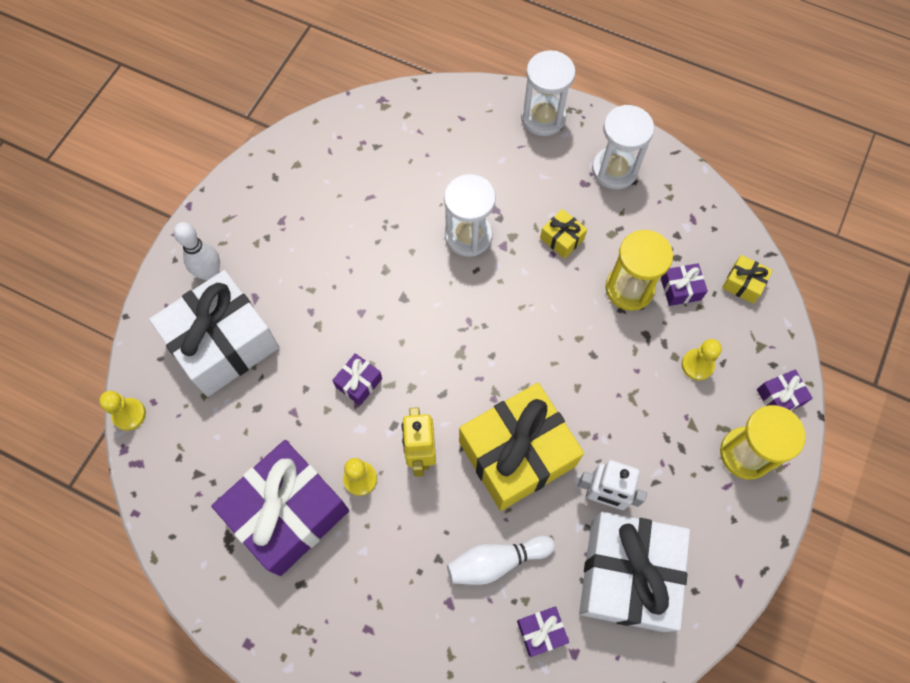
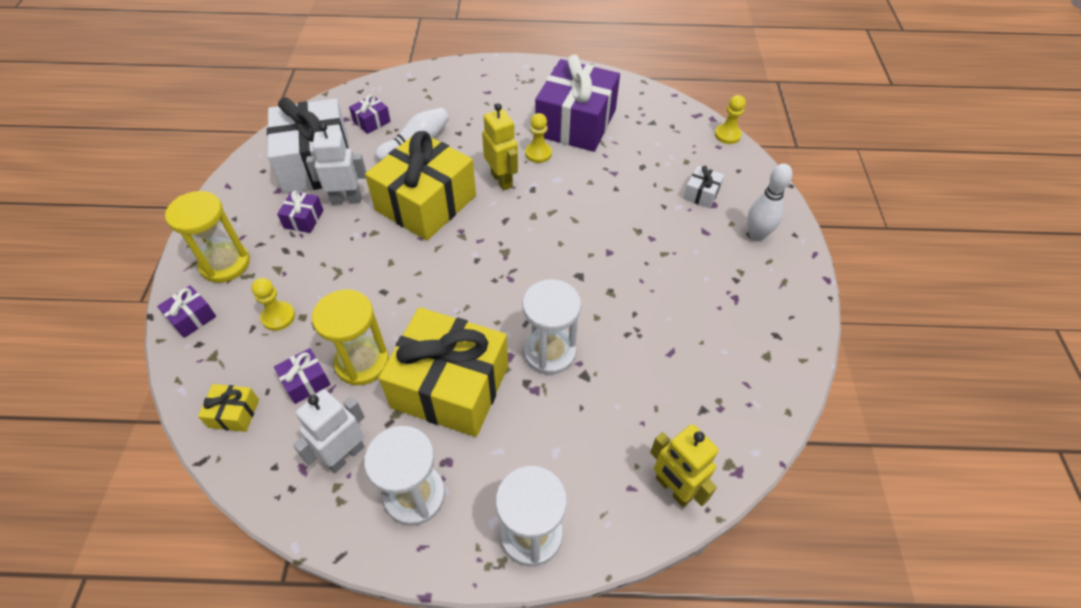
camera: 155 degrees right, 15 degrees down
white gift [149,270,279,397] -> white gift [683,166,724,208], size x0.41
purple gift [332,353,382,405] -> purple gift moved to [277,191,324,233]
yellow gift [540,209,587,259] -> yellow gift [379,307,508,437], size x2.43
none -> white robot [293,389,365,473]
none -> yellow robot [650,424,719,507]

